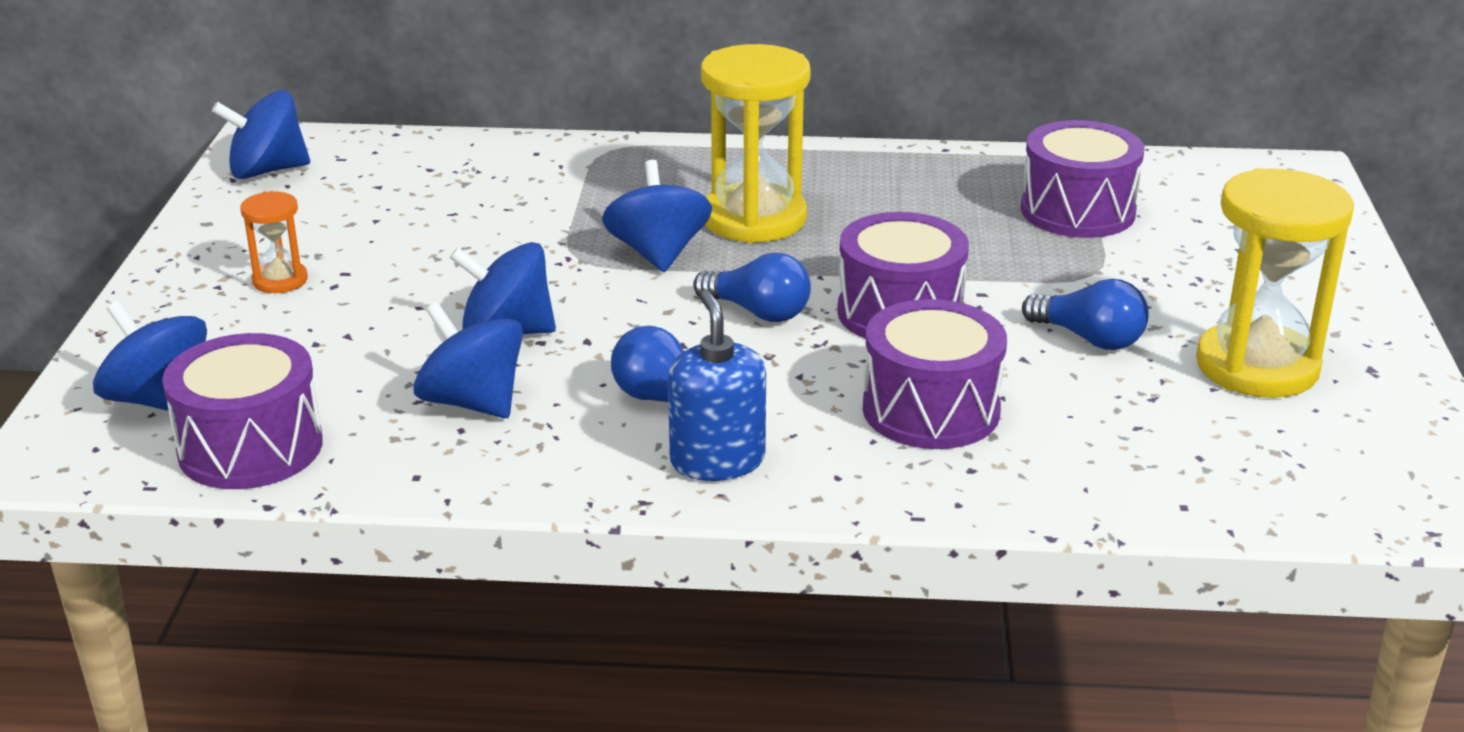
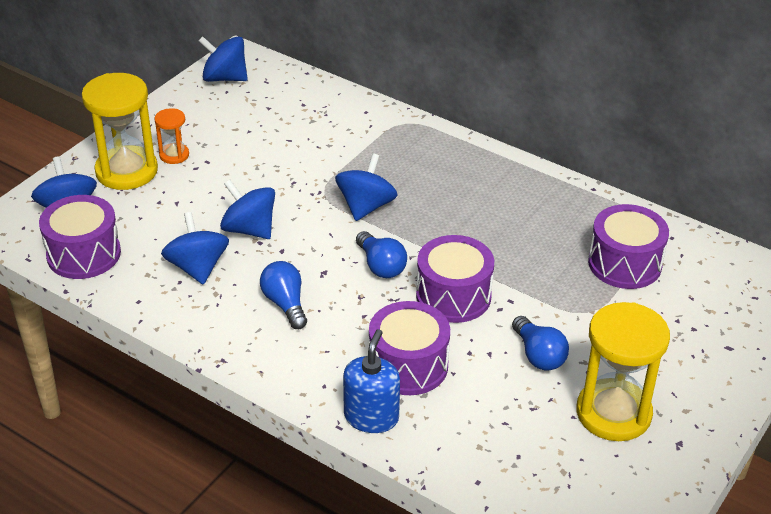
camera: 30 degrees right, 10 degrees up
blue soap dispenser [668,290,766,481] -> blue soap dispenser moved to [343,329,400,433]
yellow hourglass [701,44,811,243] -> yellow hourglass moved to [81,73,158,190]

